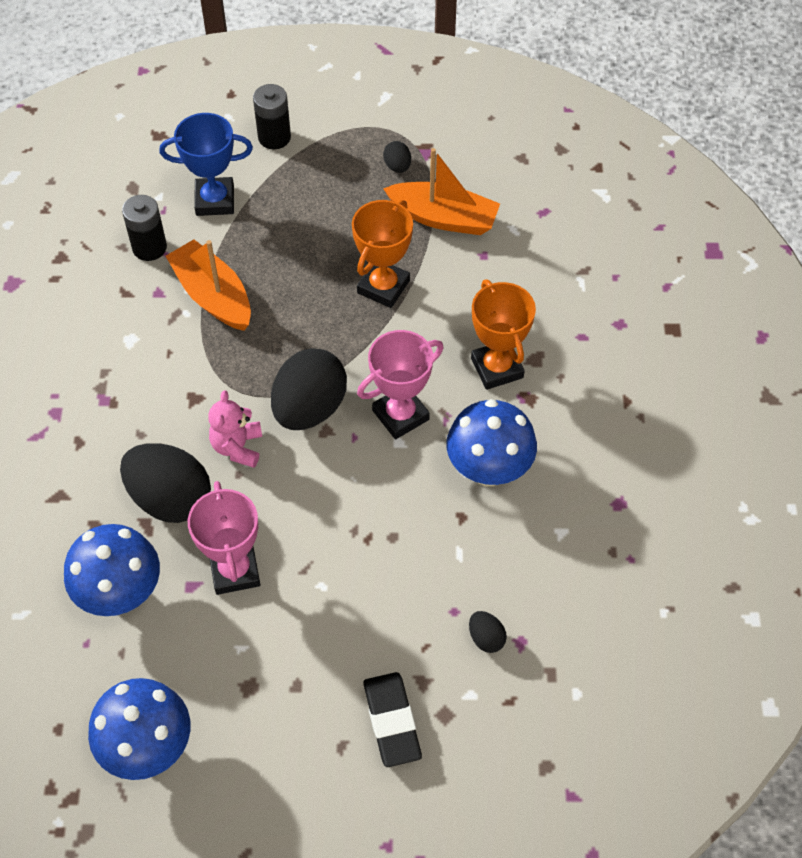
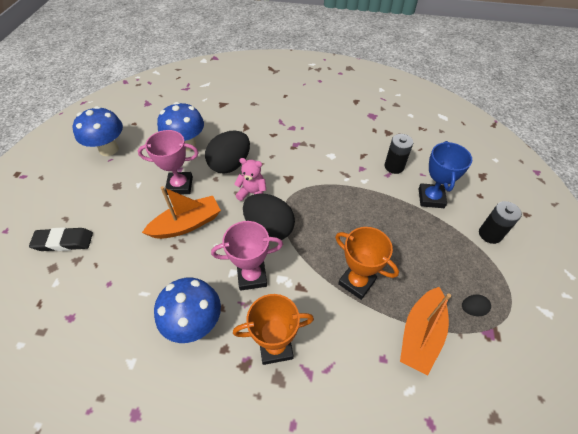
camera: 100 degrees right, 5 degrees down
orange boat [166,239,251,331] -> orange boat moved to [142,186,221,239]
pink trophy [357,330,444,439] -> pink trophy turned 75 degrees counterclockwise [211,221,283,291]
black egg [469,611,507,653] -> none

